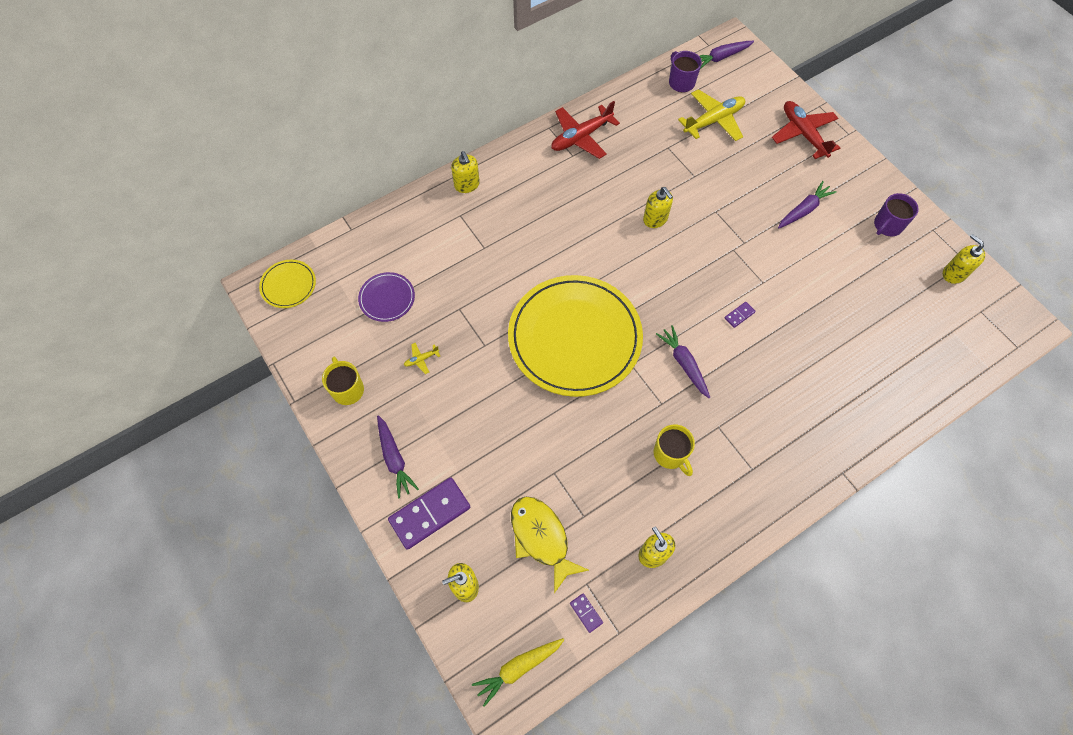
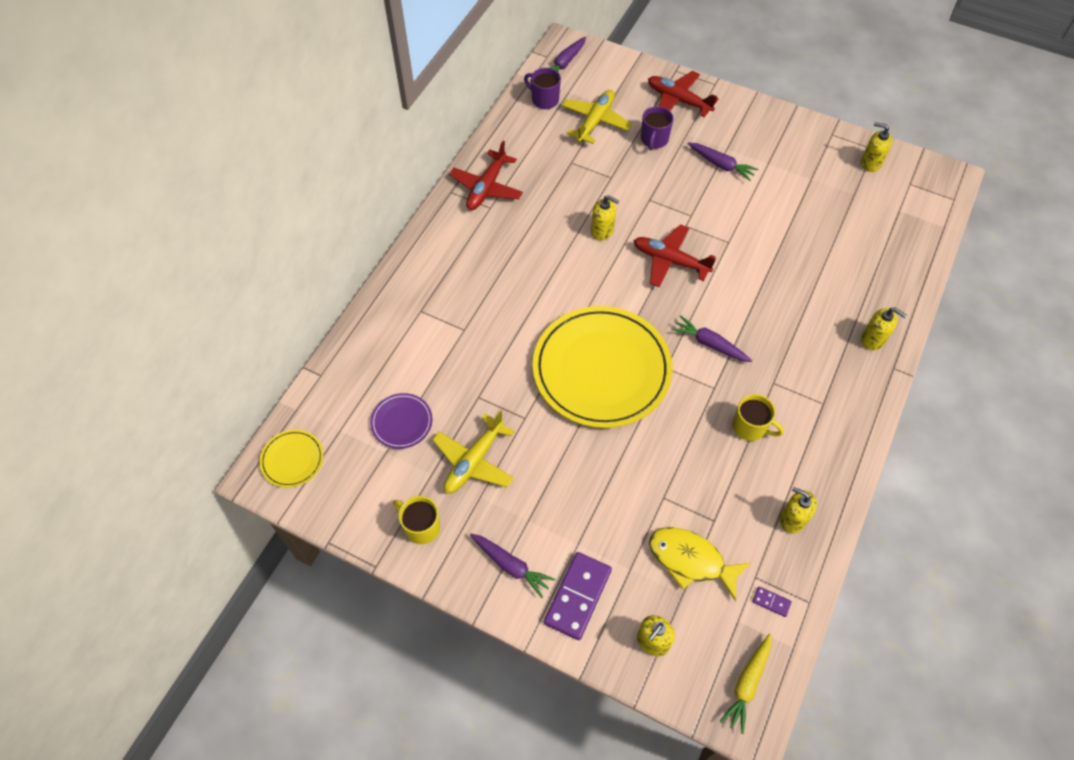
camera: 30 degrees left, 5 degrees down
yellow plane [404,342,440,374] -> yellow plane [432,410,515,494], size x2.31
yellow soap dispenser [451,151,480,193] -> yellow soap dispenser moved to [861,308,907,350]
purple domino [725,302,755,328] -> none
purple carrot [778,181,837,229] -> purple carrot turned 105 degrees clockwise [688,142,758,181]
purple mug [874,193,919,236] -> purple mug moved to [641,106,673,150]
none -> red plane [633,224,716,287]

